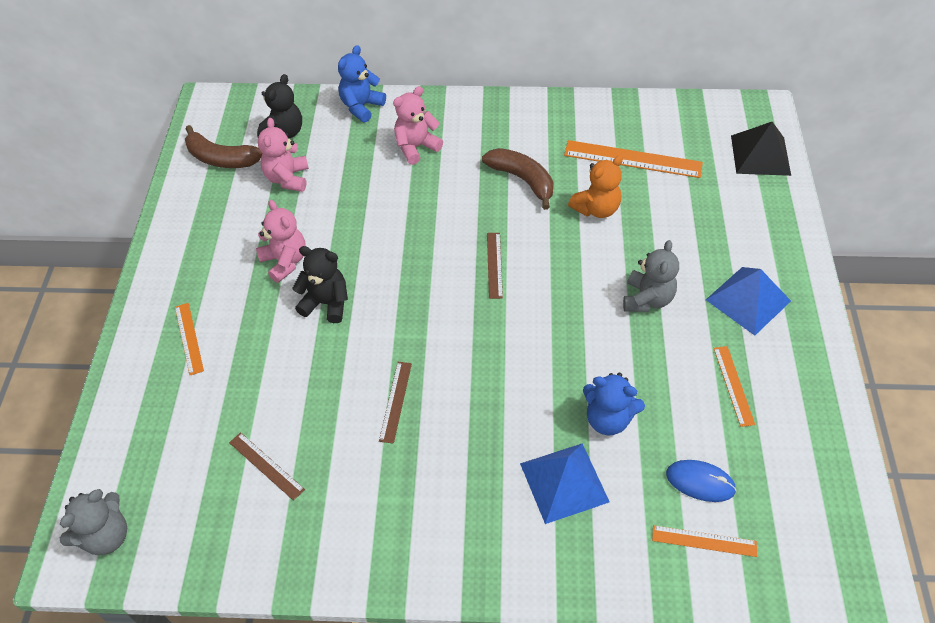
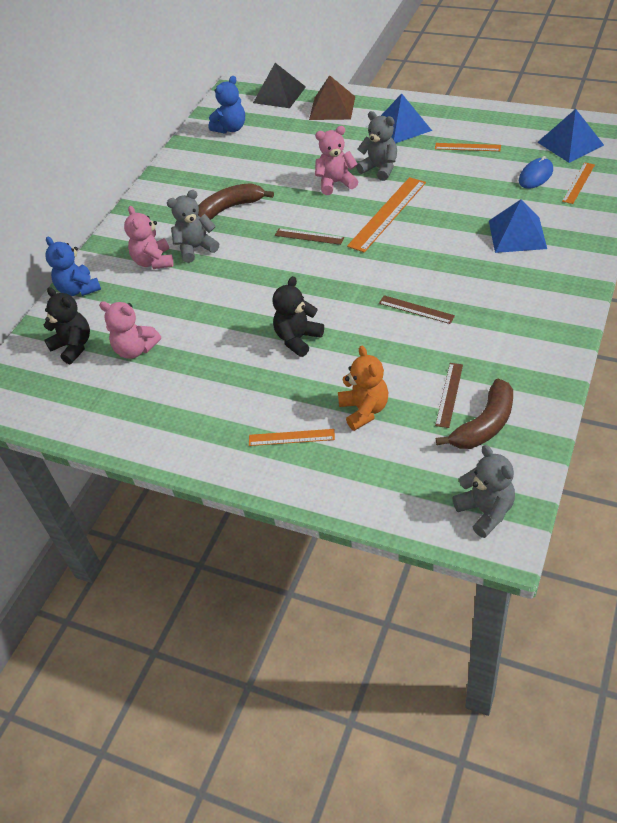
camera: 65 degrees left, 5 degrees down
brown banana [185,125,263,168] -> brown banana moved to [436,378,513,449]
brown ruler [229,432,305,501] -> brown ruler turned 45 degrees counterclockwise [435,363,463,428]
pink teddy bear [256,200,306,283] -> pink teddy bear moved to [315,126,358,195]
orange ruler [564,140,703,178] -> orange ruler moved to [347,177,426,252]
orange teddy bear [568,155,623,218] -> orange teddy bear moved to [338,346,388,431]
blue teddy bear [583,373,645,436] -> blue teddy bear moved to [208,76,245,134]
none -> grey teddy bear [167,190,219,263]
none -> brown pyramid [309,75,355,120]
none -> blue pyramid [537,109,604,163]

